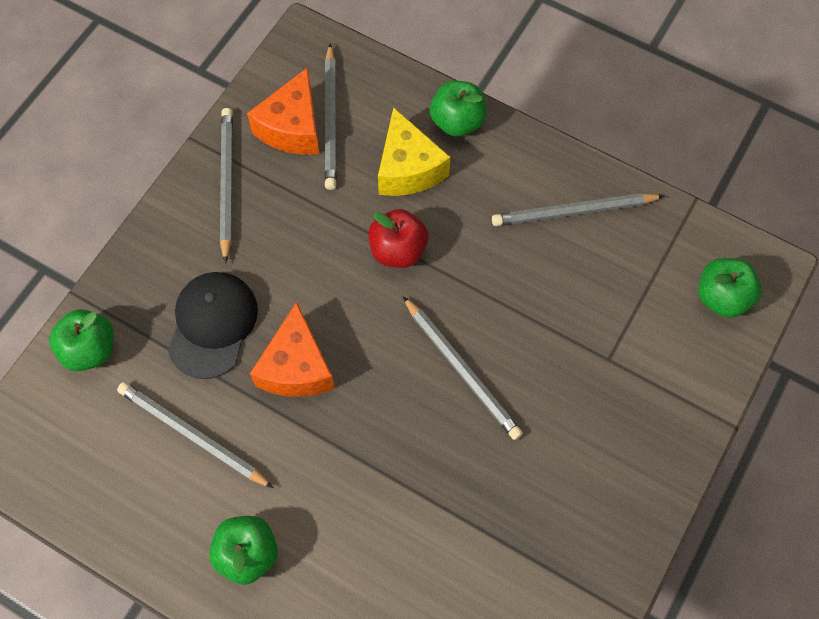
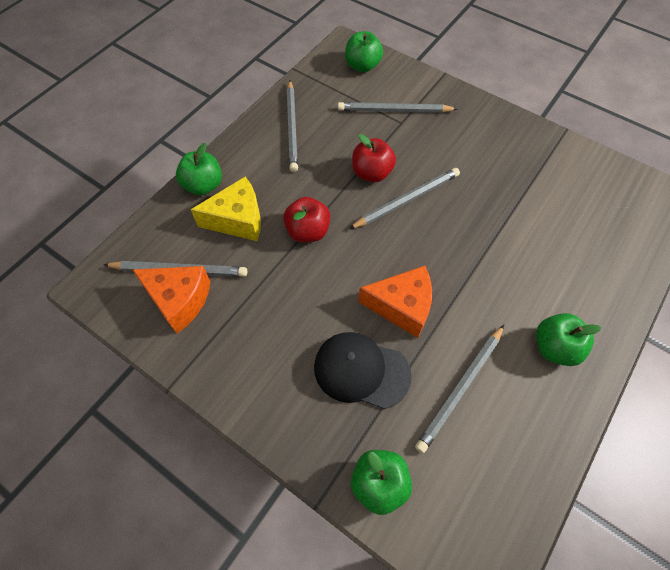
camera: 85 degrees left, 5 degrees down
grey pencil [220,108,233,264] -> grey pencil moved to [338,102,457,113]
none -> red apple [352,134,396,182]

